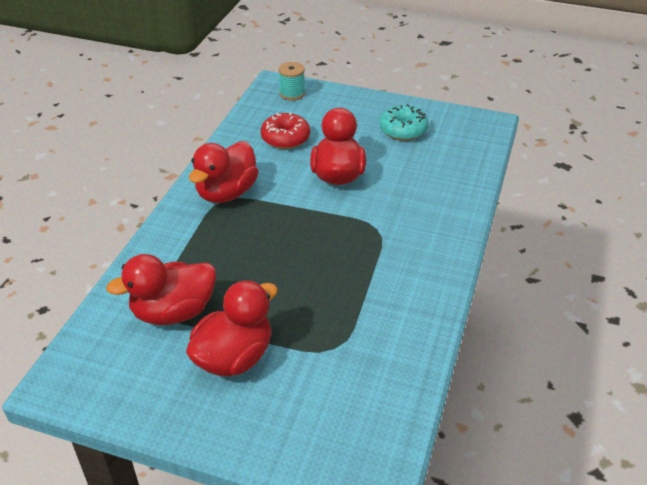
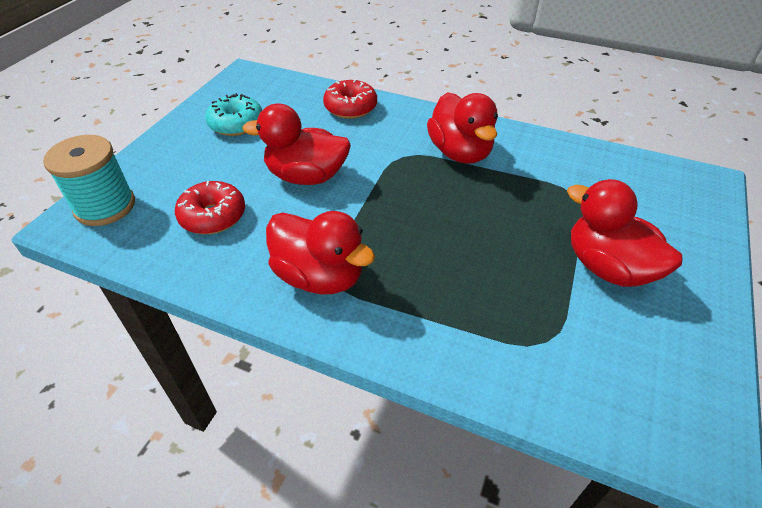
camera: 85 degrees left, 5 degrees up
red duck [106,254,216,325] -> red duck moved to [427,92,498,164]
turquoise spool [278,62,305,101] -> turquoise spool [43,135,135,226], size x1.58
none -> red donut [323,79,377,119]

